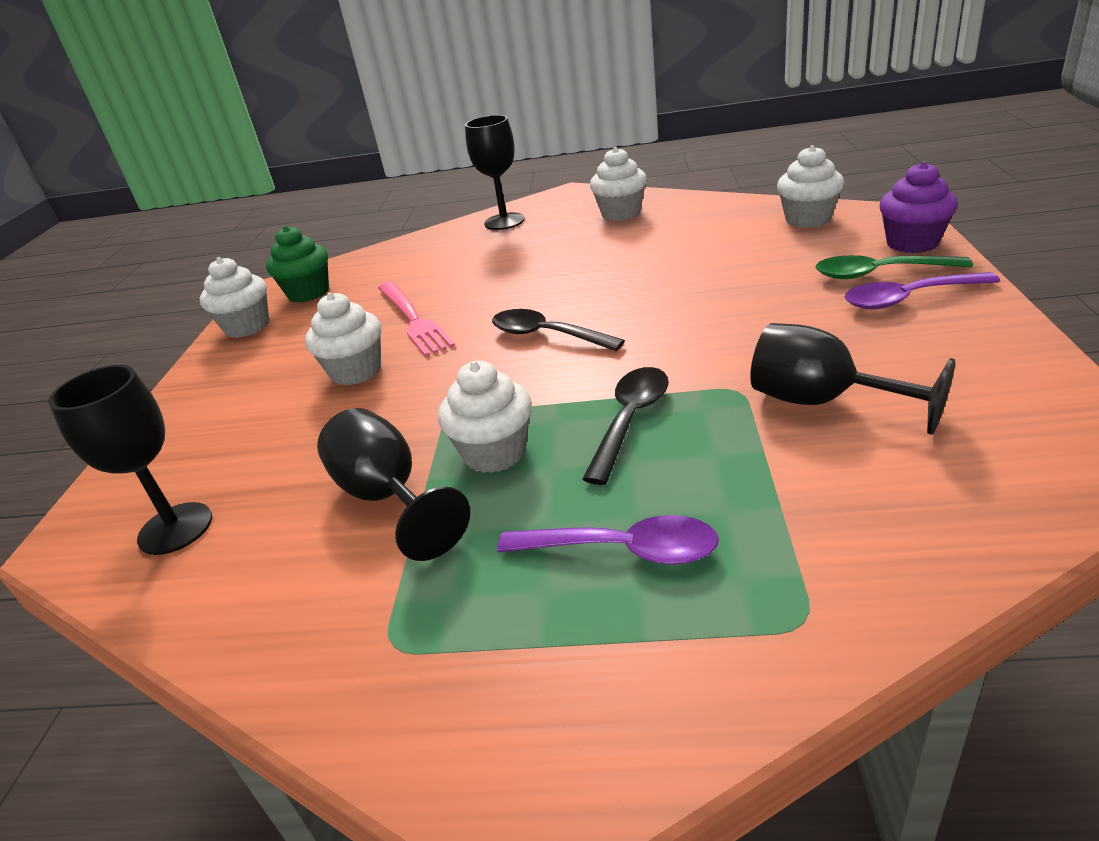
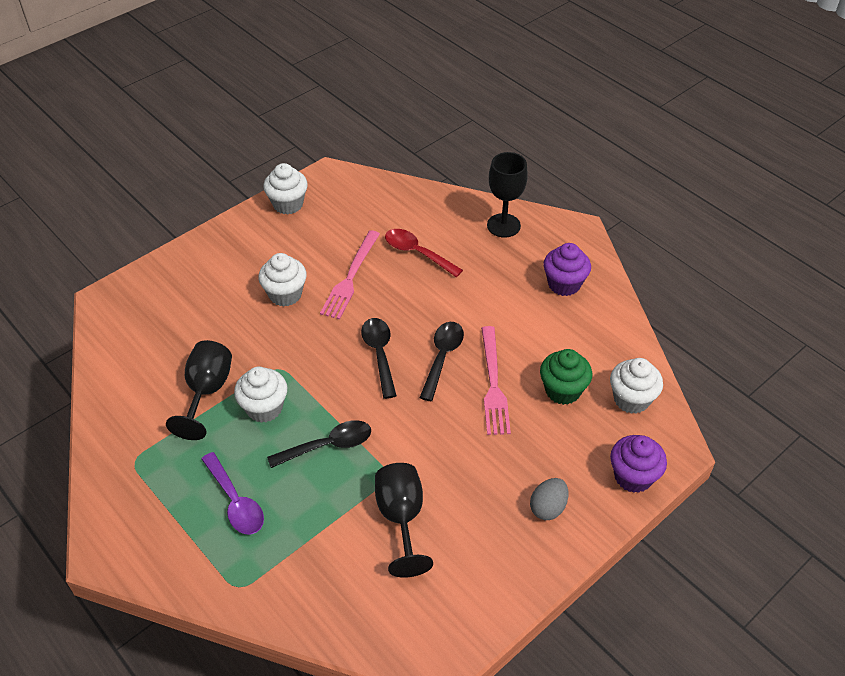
camera: 40 degrees right, 15 degrees up
black goblet [48,365,212,555] -> none
green cupcake [266,226,329,303] -> green cupcake moved to [540,349,592,405]
white cupcake [590,147,647,221] -> purple cupcake [543,243,591,296]
green spoon [816,255,973,279] -> none
purple spoon [845,272,1000,310] -> grey egg [530,478,568,520]
none -> red spoon [385,229,463,277]
none -> black spoon [420,322,464,401]
none -> pink fork [481,326,511,435]

